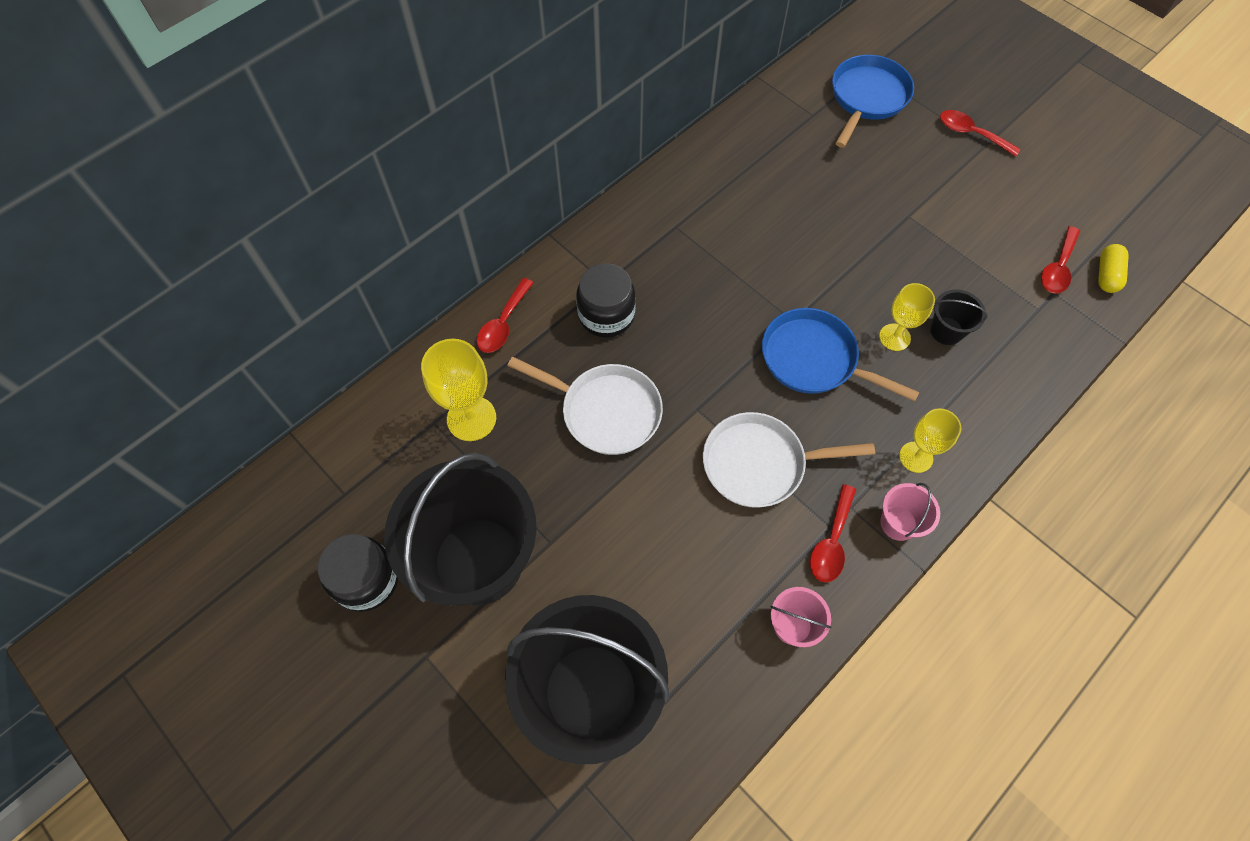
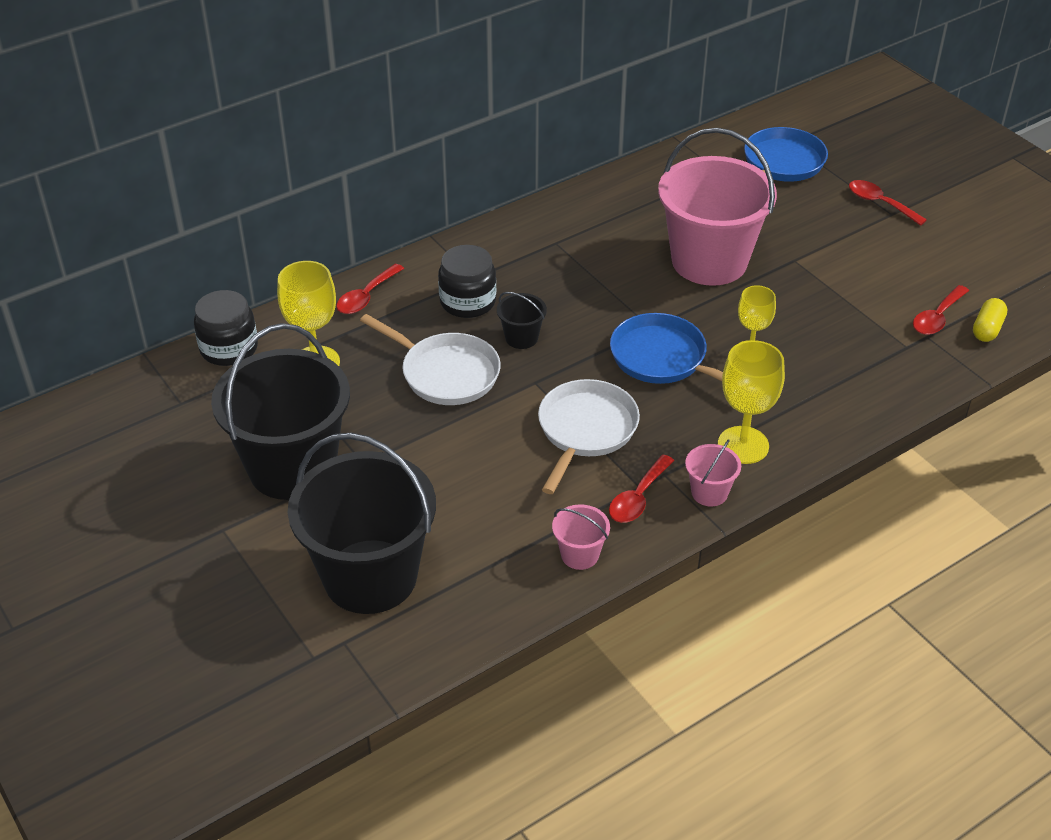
camera: 10 degrees right, 20 degrees down
black jar [318,534,398,612] -> black jar moved to [194,290,258,366]
white pan [703,412,875,507] -> white pan turned 105 degrees clockwise [538,379,640,494]
yellow goblet [899,408,961,473] -> yellow goblet [718,340,785,464], size x1.51
black bucket [930,290,988,345] -> black bucket moved to [497,292,547,349]
none -> pink bucket [658,128,777,286]

